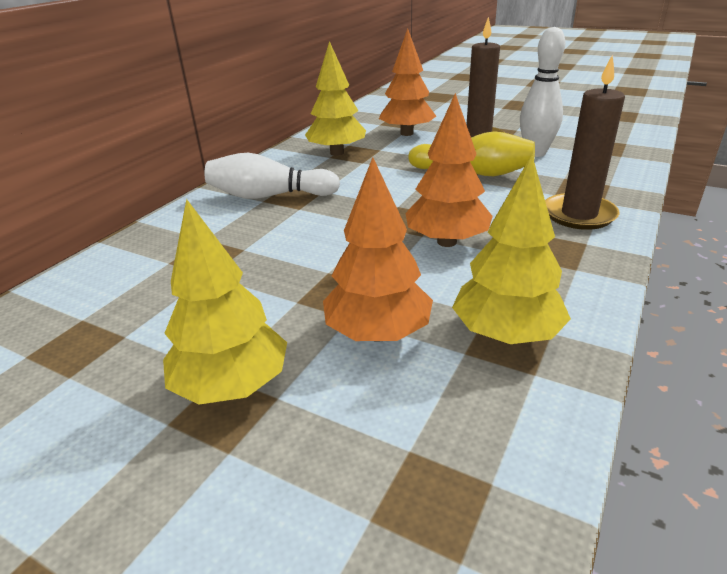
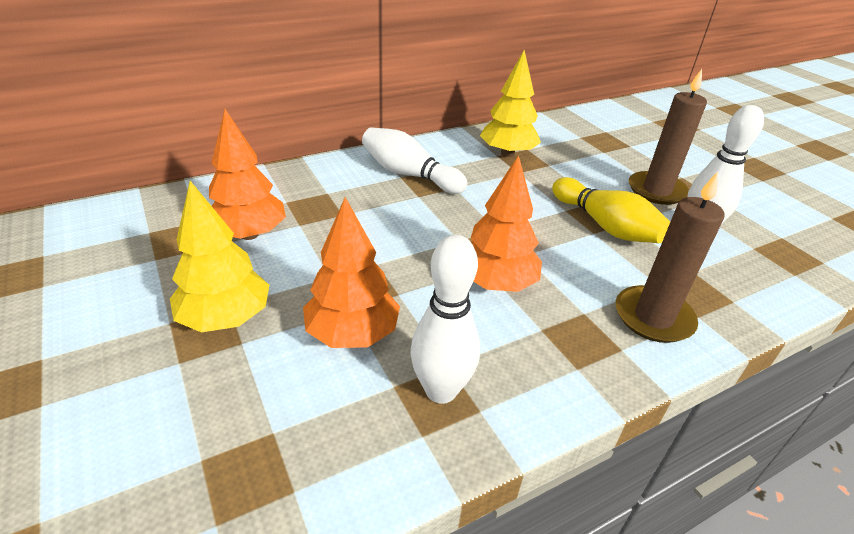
camera: 30 degrees right, 5 degrees up
orange tree [379,29,436,136] -> orange tree moved to [209,109,286,240]
yellow tree [452,155,571,344] -> white bowling pin [410,235,480,404]

